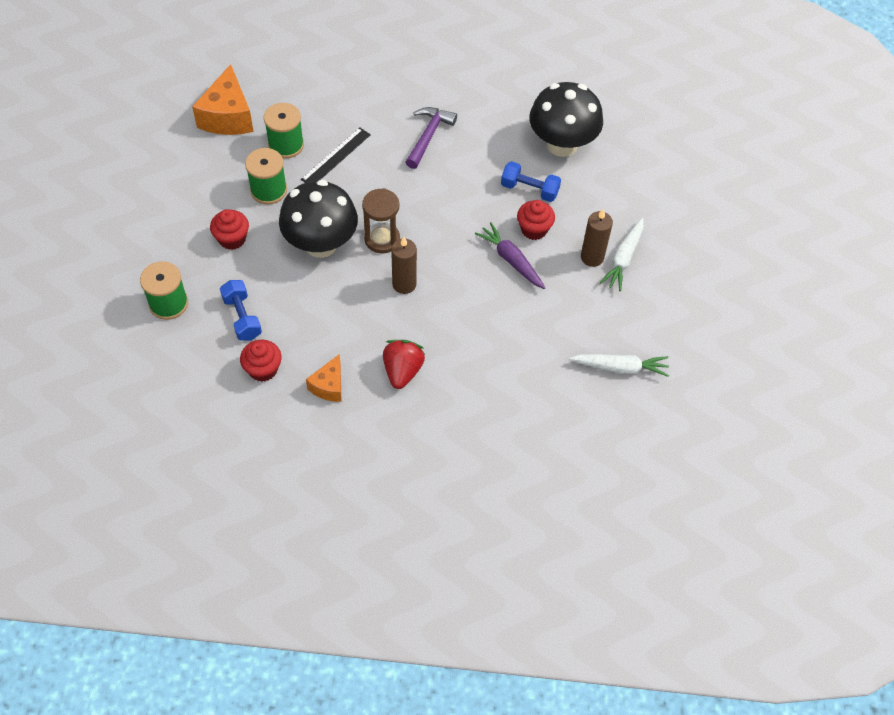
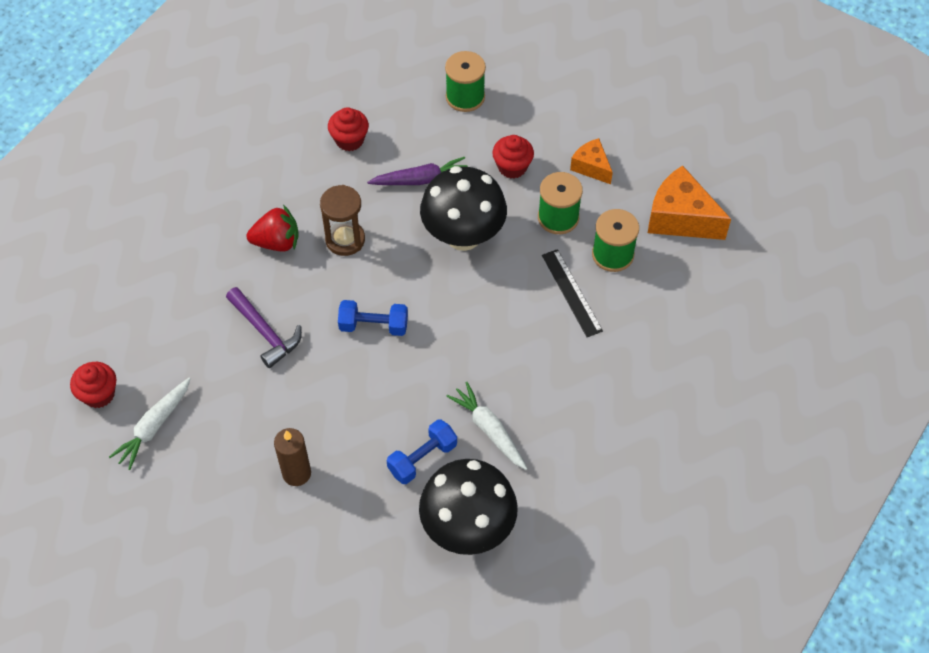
camera: 120 degrees right, 0 degrees up
blue dumbbell [220,280,262,341] -> blue dumbbell moved to [338,300,408,336]
orange cheese [306,354,342,402] -> orange cheese moved to [570,138,613,184]
brown hourglass [362,188,400,254] -> brown hourglass moved to [320,185,365,256]
red strawberry [383,340,425,389] -> red strawberry turned 45 degrees counterclockwise [247,205,298,251]
brown candle [391,237,417,294] -> none
purple hammer [406,107,457,169] -> purple hammer moved to [226,287,302,368]
purple carrot [475,222,545,289] -> purple carrot moved to [367,157,467,185]
red cupcake [517,200,555,240] -> red cupcake moved to [70,362,116,408]
white carrot [600,218,644,291] -> white carrot moved to [446,382,528,470]

